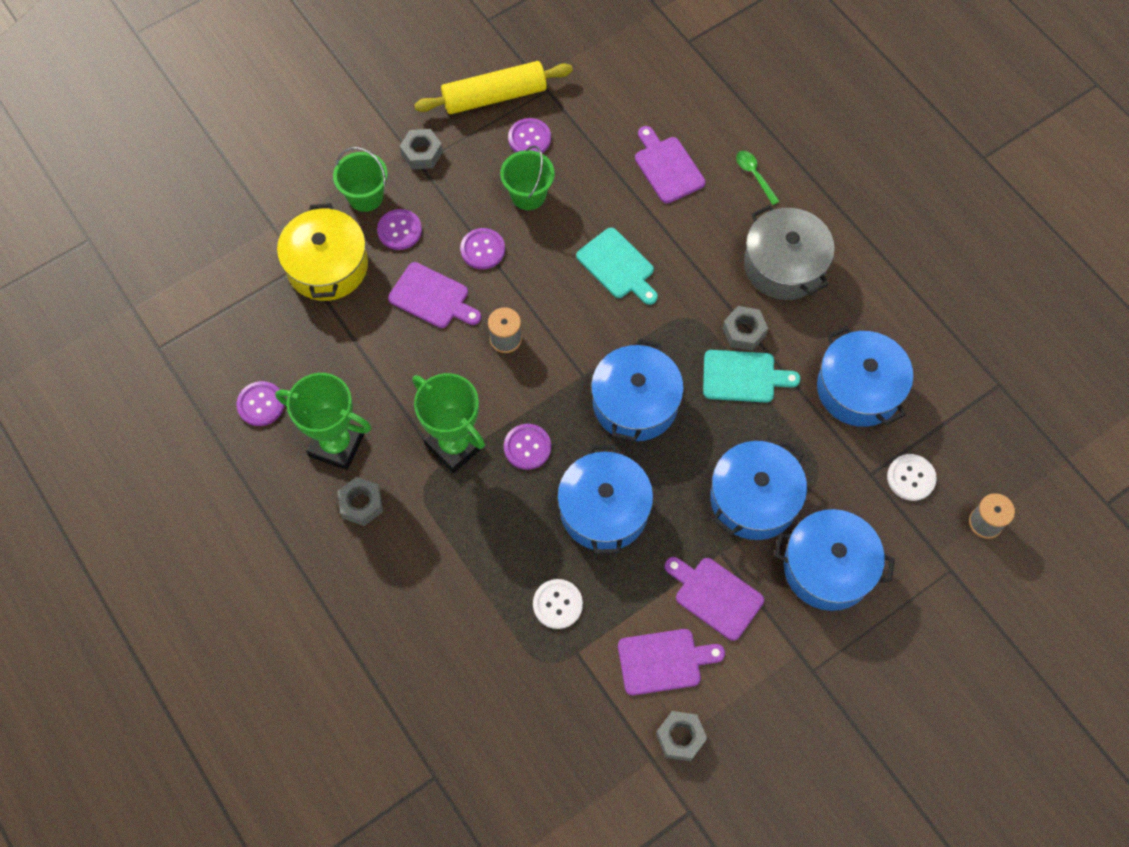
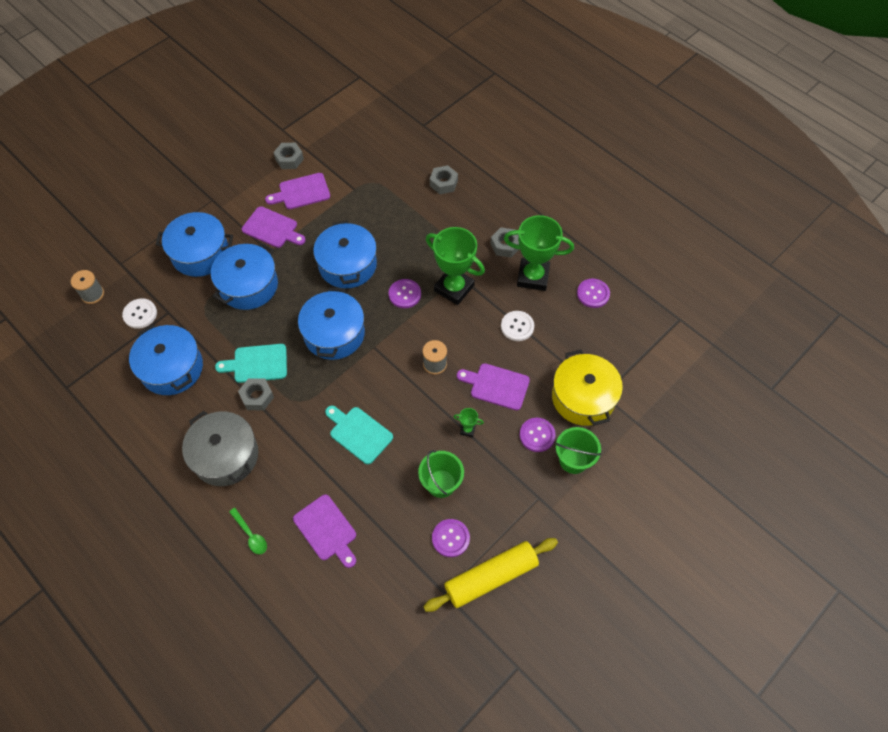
camera: 170 degrees right, 5 degrees down
grey nut [400,129,443,169] -> grey nut moved to [430,165,458,194]
purple button [460,228,505,269] -> green trophy [453,408,484,437]
white button [533,579,583,629] -> white button moved to [501,311,534,341]

